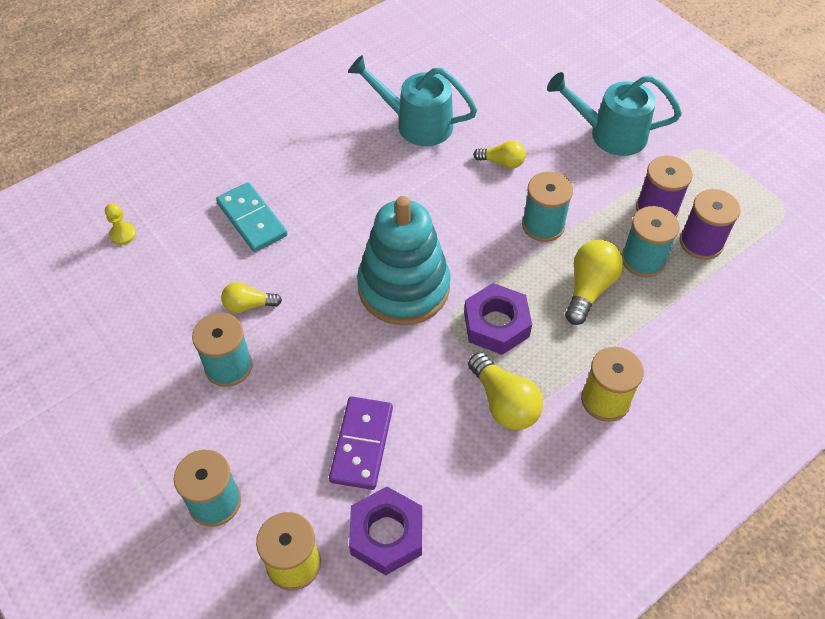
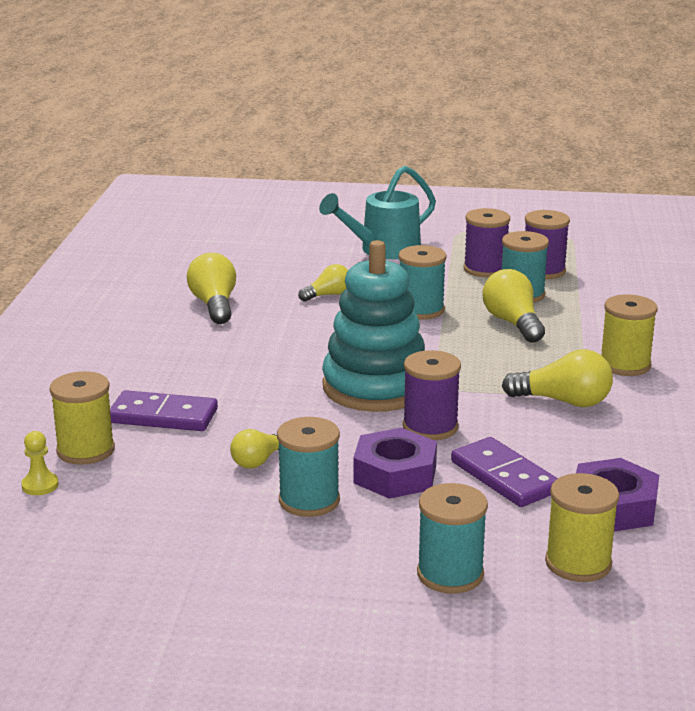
camera: 45 degrees left, 30 degrees down
turquoise domino [216,182,288,252] -> purple domino [110,390,218,431]
turquoise watering can [348,55,477,146] -> yellow light bulb [187,253,236,324]
purple nut [464,283,532,355] -> purple nut moved to [353,428,437,499]
none -> yellow spool [50,371,115,465]
none -> purple spool [403,350,461,440]

